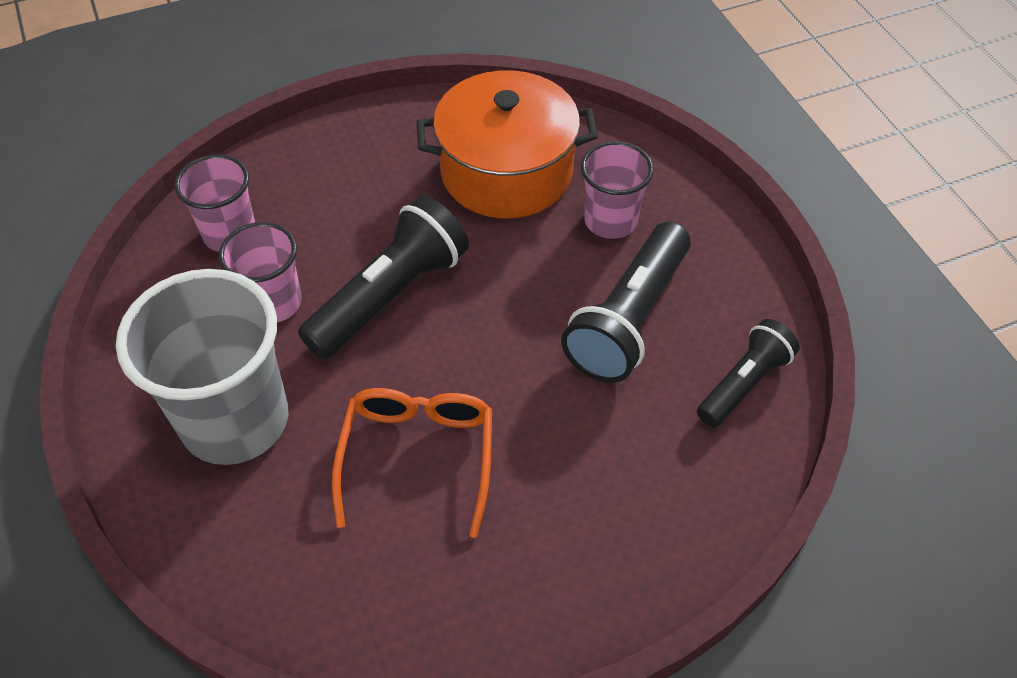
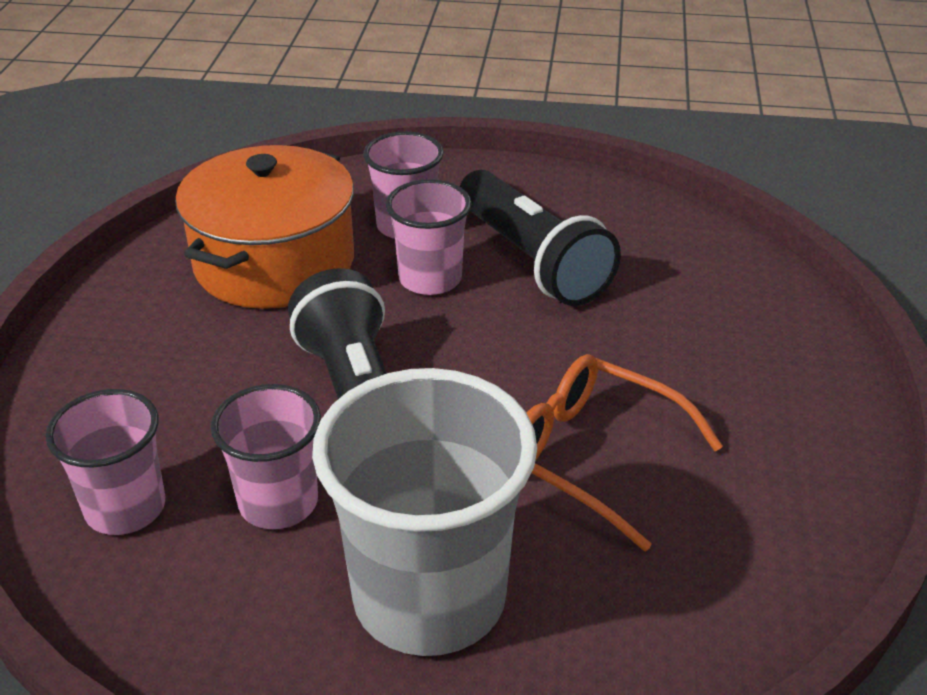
camera: 60 degrees left, 15 degrees down
black flashlight [697,319,800,427] -> none
none -> pink cup [386,179,472,295]

